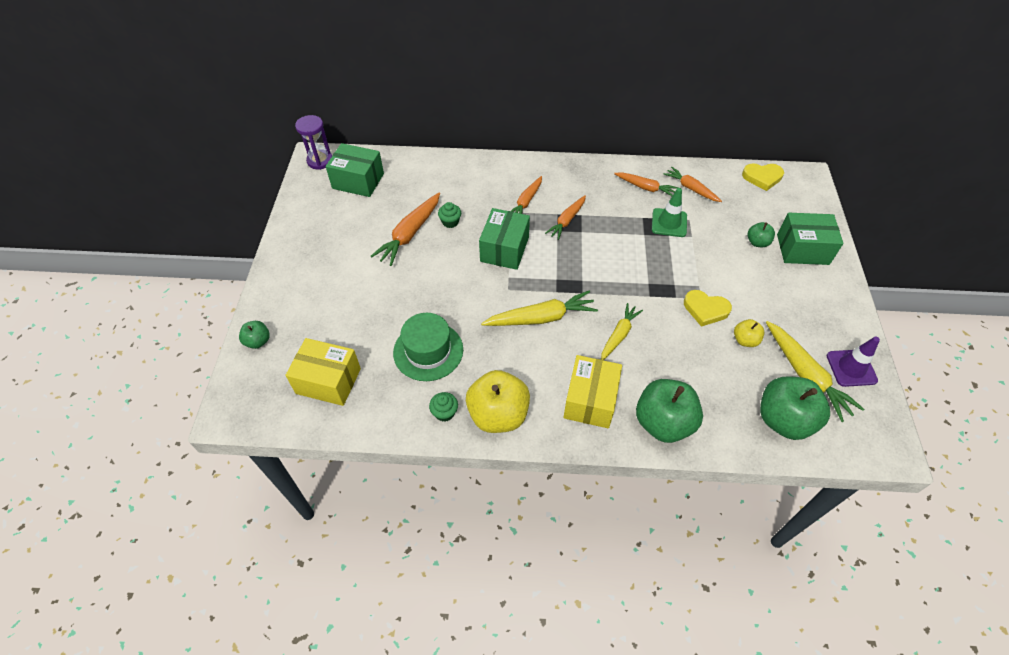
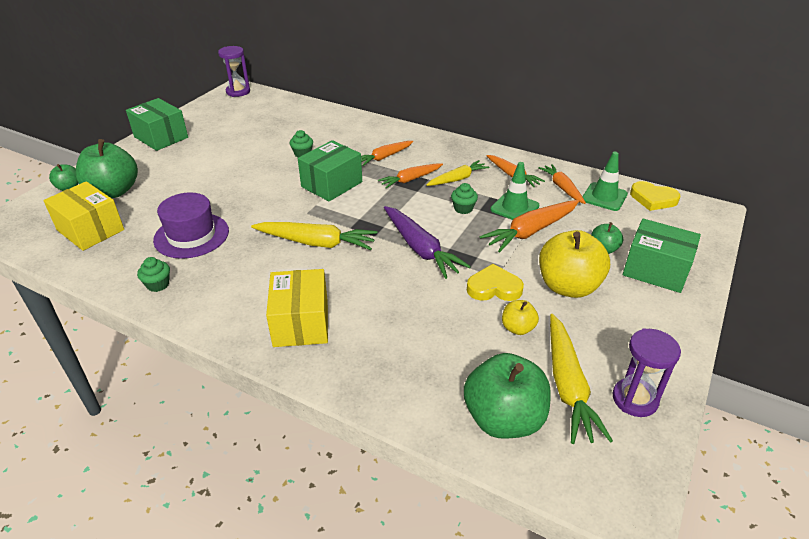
camera: 25 degrees right, 15 degrees down
green box [326,143,384,197] -> green box moved to [126,98,188,151]
orange carrot [371,193,440,266] -> orange carrot moved to [480,200,579,252]
green hat [393,313,463,381] -> purple hat [153,192,229,259]
yellow apple [466,370,530,433] -> yellow apple moved to [539,230,610,298]
yellow box [563,355,622,428] -> yellow box turned 45 degrees counterclockwise [266,269,328,347]
yellow carrot [601,303,643,360] -> yellow carrot moved to [427,160,489,186]
green apple [636,379,703,443] -> green apple moved to [76,139,138,198]
yellow heart [684,290,732,327] -> yellow heart turned 135 degrees clockwise [467,264,524,301]
purple traffic cone [826,337,880,387] -> purple hourglass [612,328,681,417]
none -> purple carrot [384,206,471,279]
none -> green cupcake [451,183,478,214]
none -> green traffic cone [582,152,628,211]

